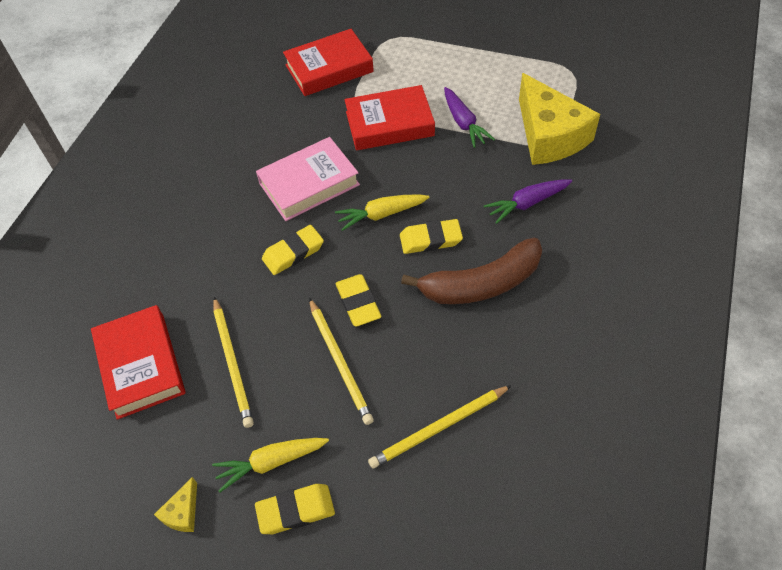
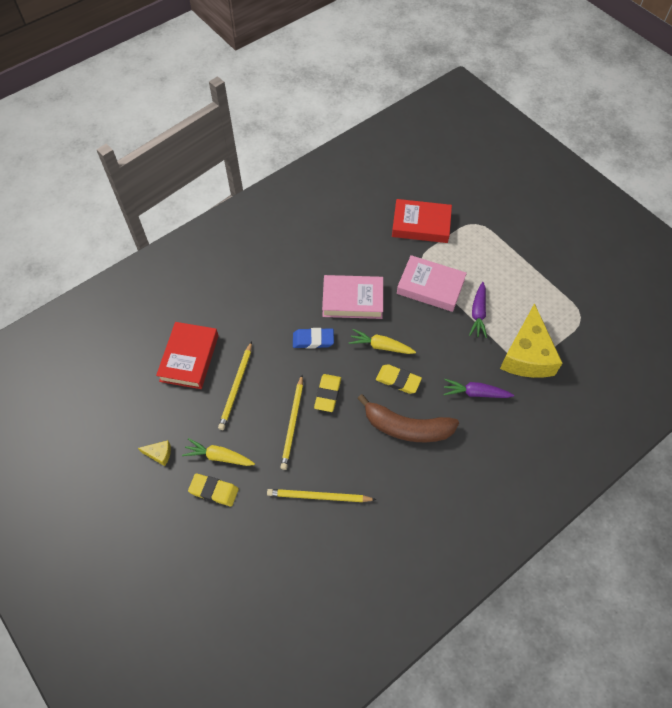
camera: 30 degrees right, 5 degrees up
yellow cheese [154,477,197,532] -> yellow cheese turned 135 degrees counterclockwise [138,440,171,466]
yellow eraser [262,225,324,275] -> blue eraser [293,328,334,349]
red book [344,85,435,150] -> pink book [397,255,467,312]

